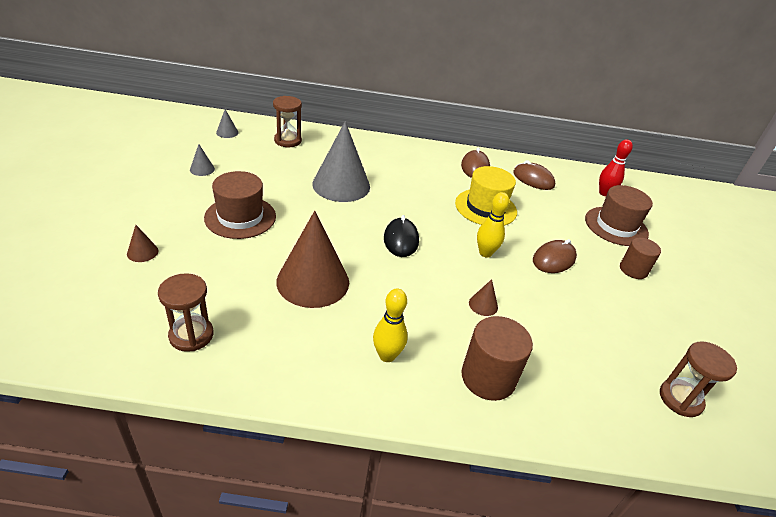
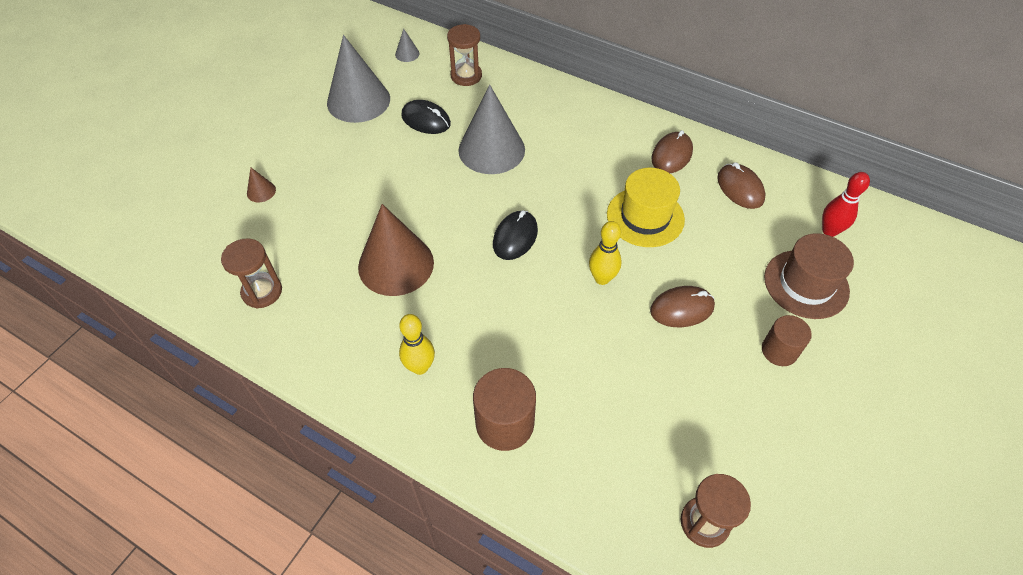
camera: 30 degrees right, 15 degrees up
grey cone [190,144,215,176] -> grey cone [327,35,390,123], size x2.45
brown hat [204,171,276,239] -> none
brown cone [469,279,498,316] -> none
none -> black mouse [401,100,451,134]

